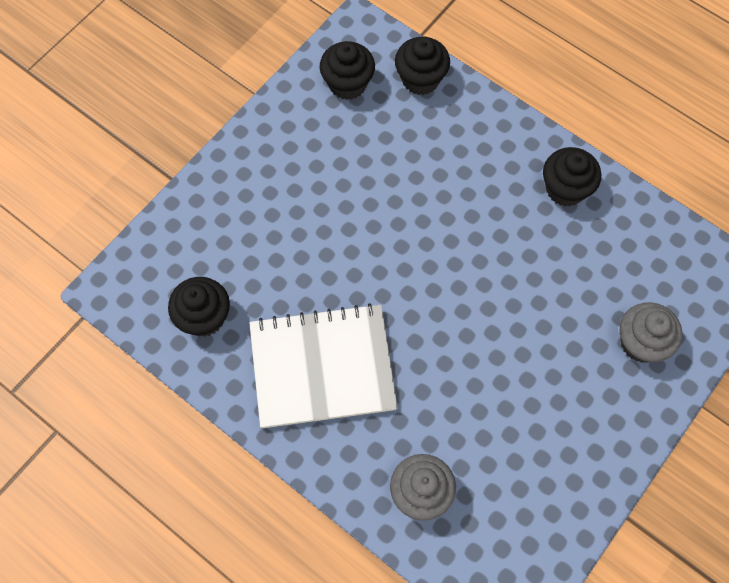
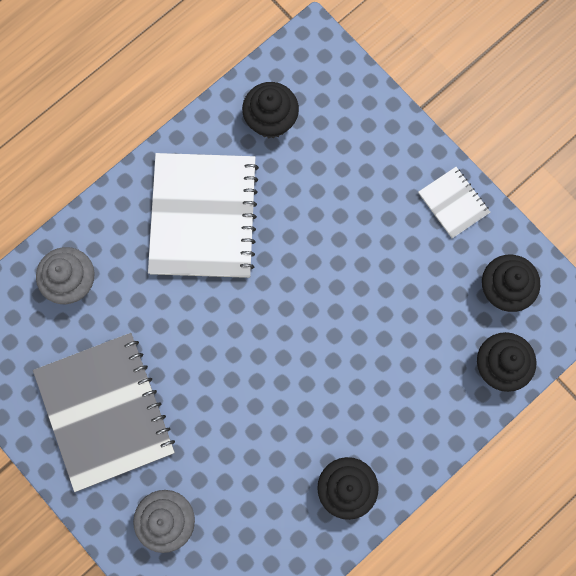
camera: 100 degrees right, 10 degrees up
none -> grey notebook [33,333,175,492]
none -> white notebook [419,167,490,238]

